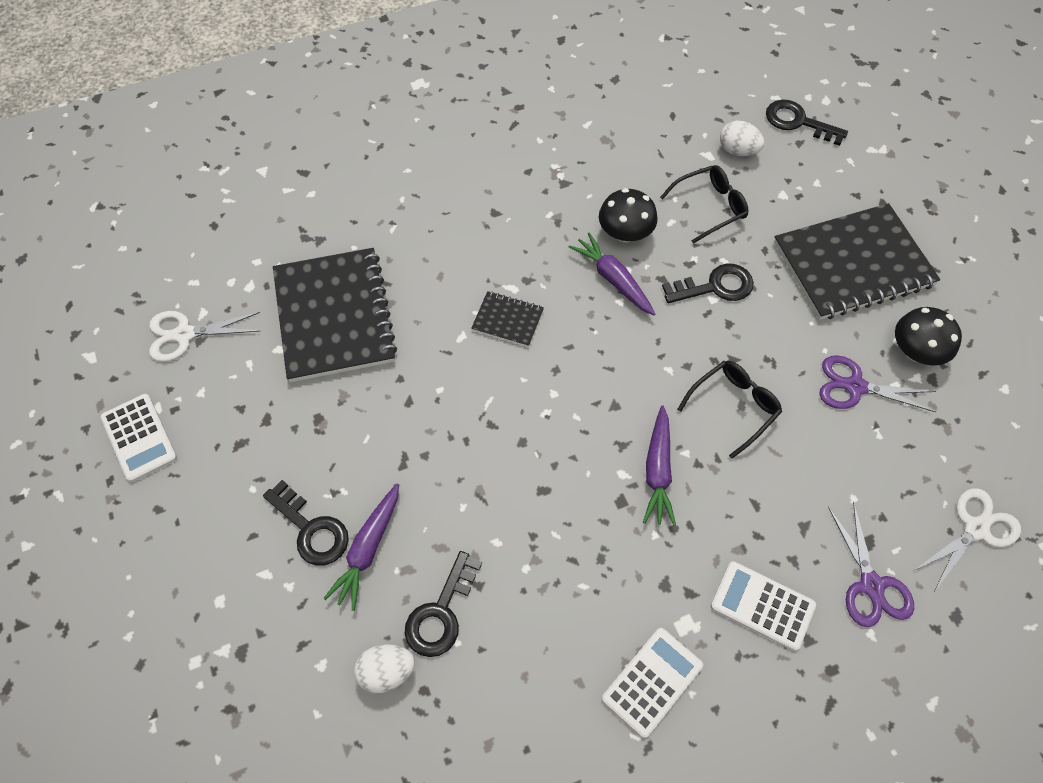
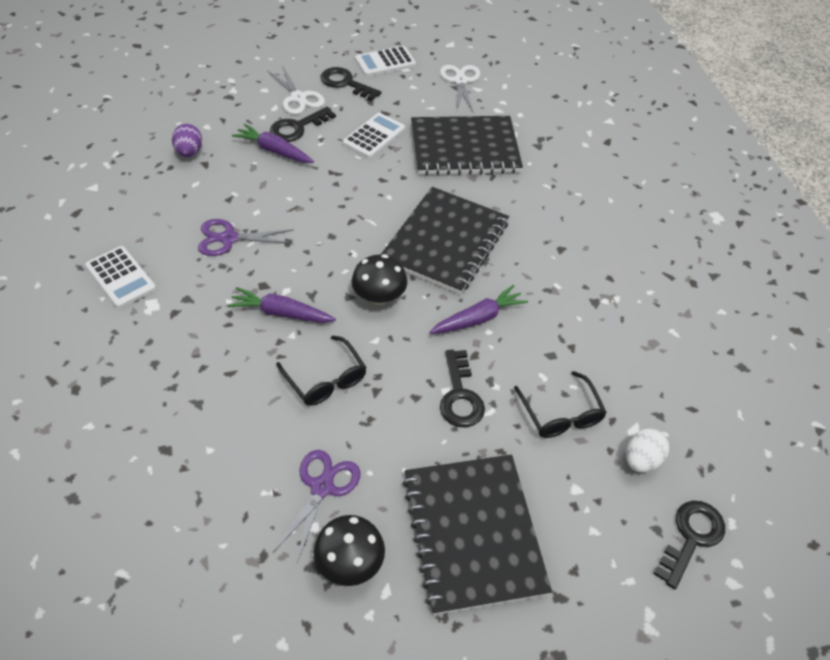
camera: 95 degrees right, 10 degrees down
white egg [354,644,415,693] -> purple egg [172,124,202,157]
black key [405,551,482,657] -> black key moved to [321,67,381,101]
black notebook [471,291,544,347] -> black notebook [381,187,509,295], size x2.22
black mushroom [599,188,658,242] -> black mushroom moved to [351,254,407,305]
white calculator [711,561,816,651] -> white calculator moved to [343,113,405,158]
purple scissors [828,502,914,627] -> purple scissors moved to [198,219,294,256]
white scissors [914,488,1021,592] -> white scissors moved to [267,65,325,115]

